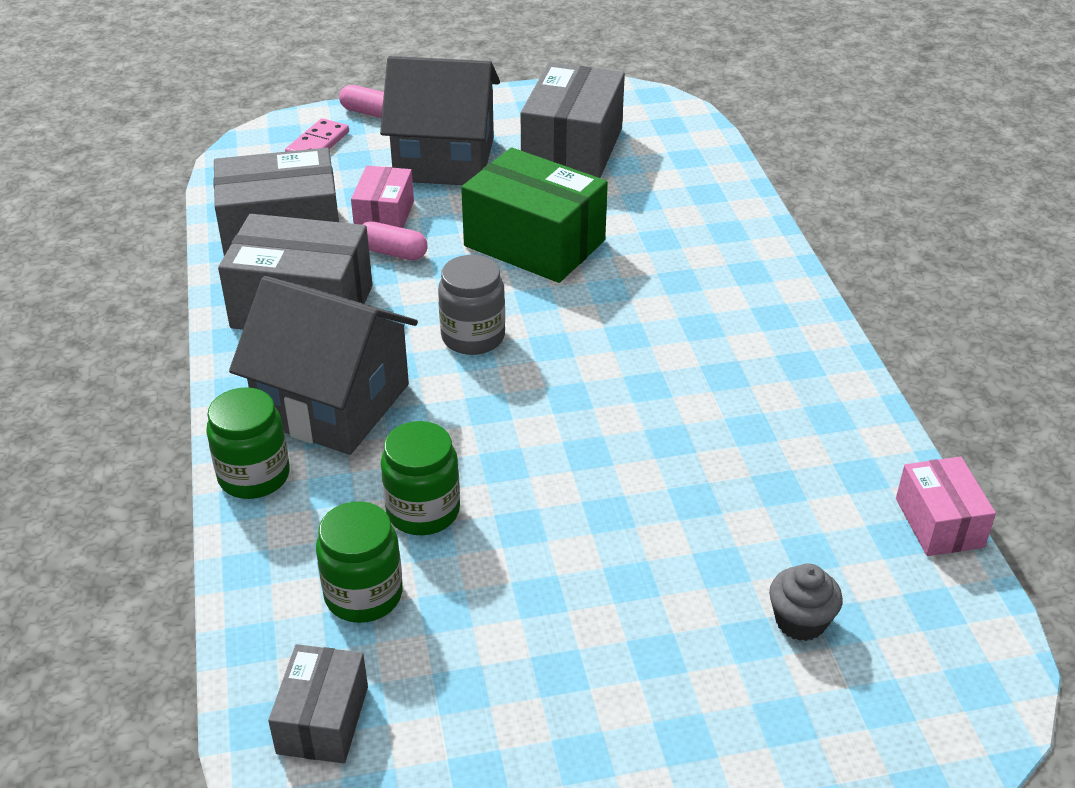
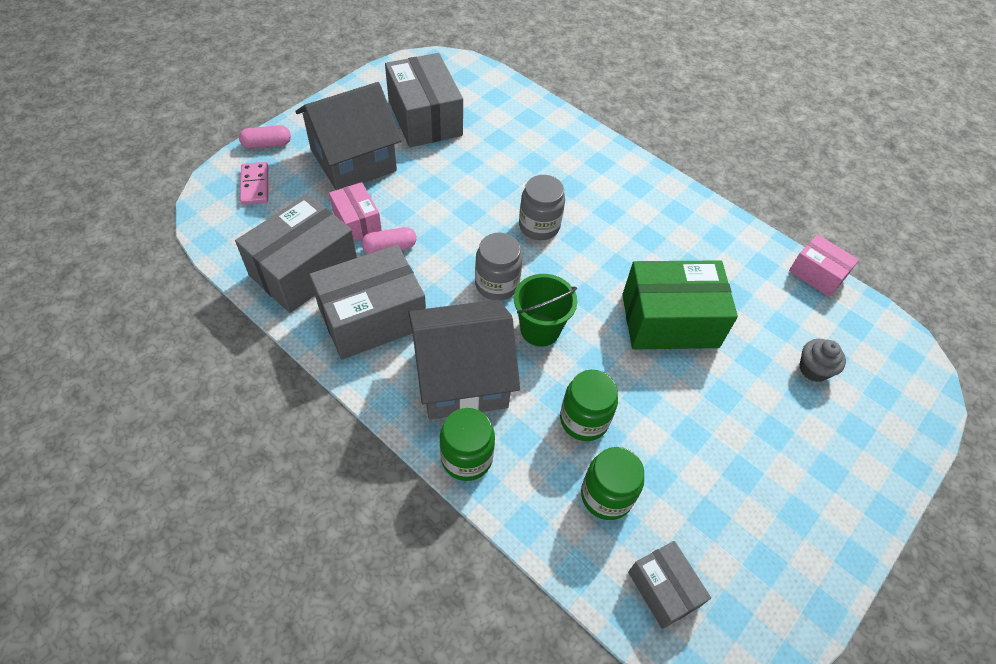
camera: 40 degrees left, 15 degrees up
green box [461,148,608,283] -> green box moved to [622,260,738,349]
none -> green bucket [514,274,577,346]
none -> grey jar [519,175,565,240]

